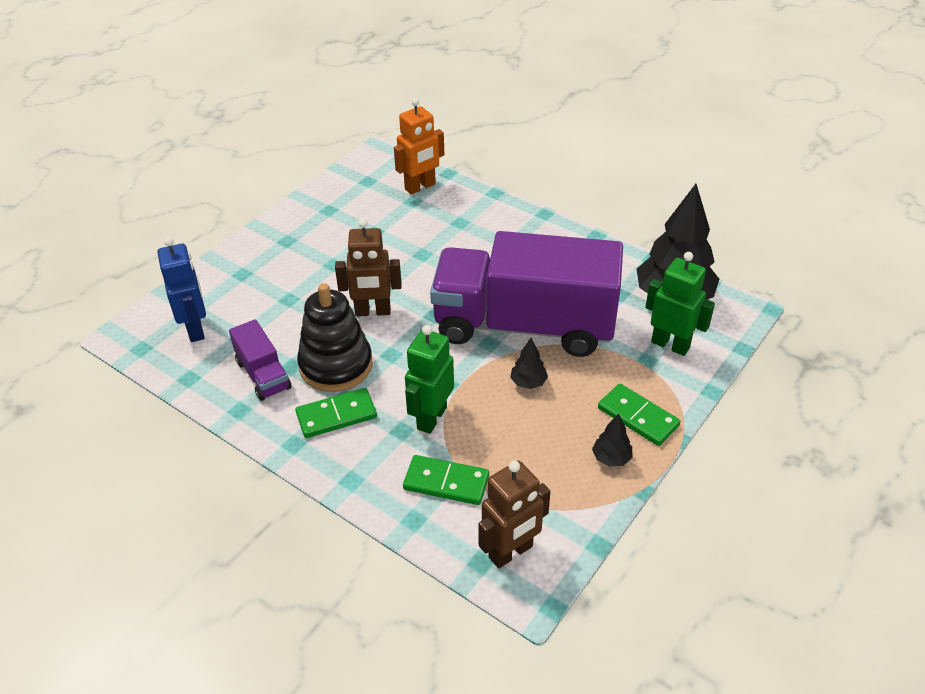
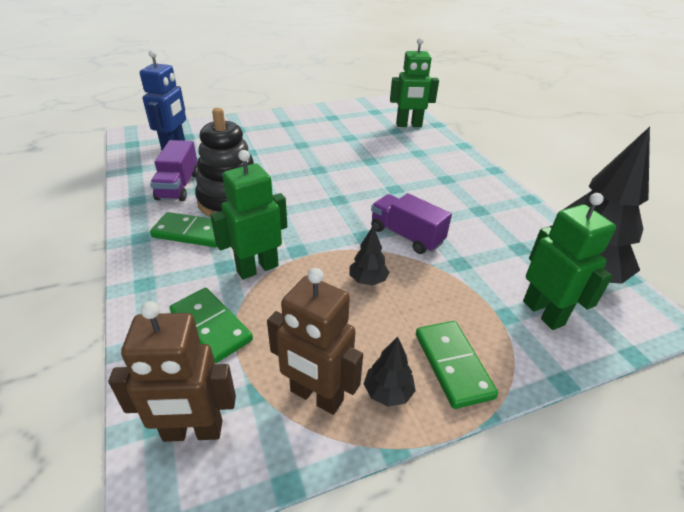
camera: 30 degrees right, 5 degrees down
brown robot [335,219,402,316] -> brown robot moved to [267,268,363,415]
orange robot [394,98,445,195] -> green robot [390,37,439,127]
purple truck [430,231,623,357] -> purple truck [371,193,452,254], size x0.42

